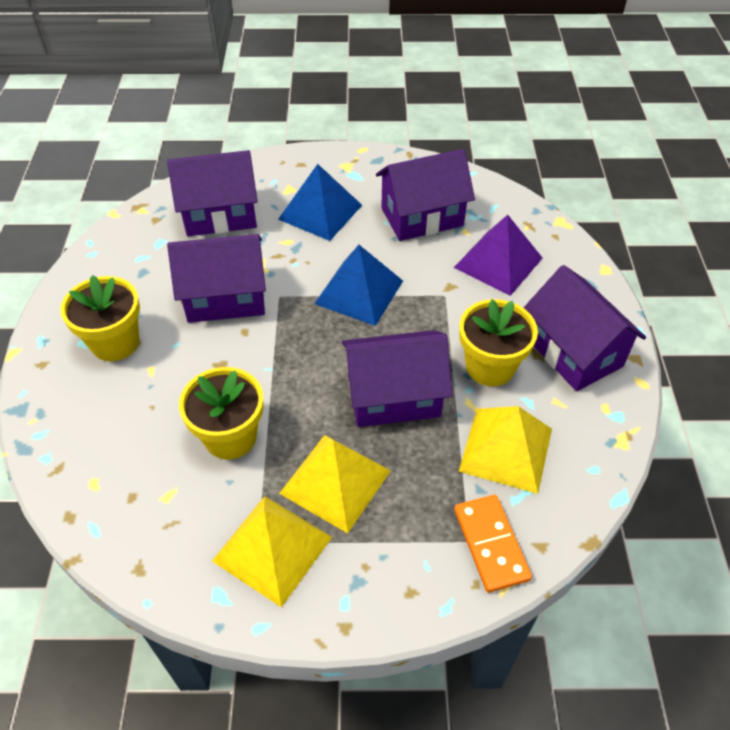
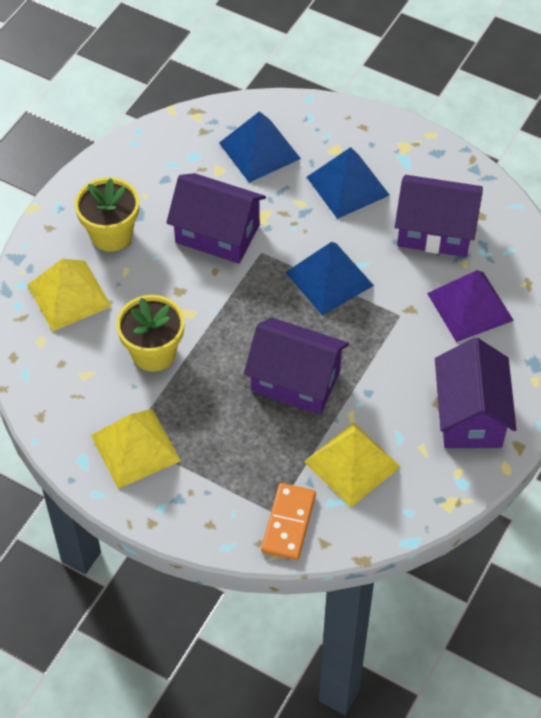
camera: 30 degrees right, 5 degrees up
purple house [167,150,258,236] -> blue pyramid [219,111,301,183]
yellow pyramid [279,435,391,533] -> yellow pyramid moved to [27,259,112,332]
yellow flower pot [459,299,538,386] -> none

